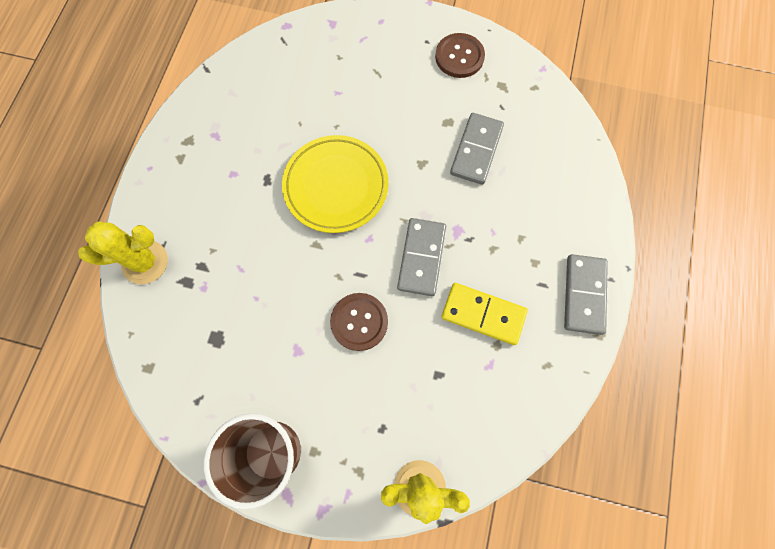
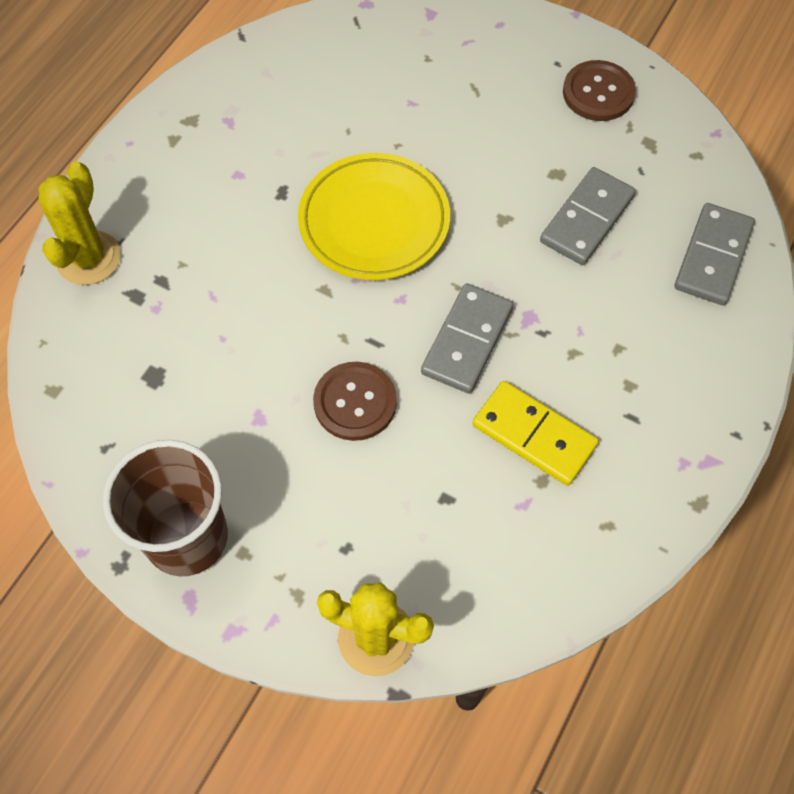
camera: 15 degrees right, 10 degrees down
yellow cactus [78,221,168,284] -> yellow cactus turned 75 degrees counterclockwise [39,162,121,285]
grey domino [564,254,608,335] -> grey domino moved to [675,203,755,305]

